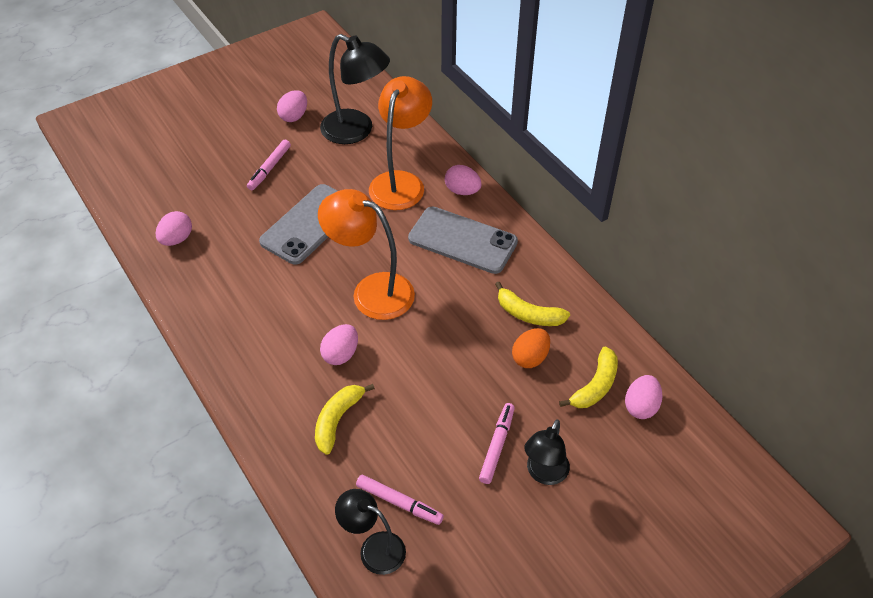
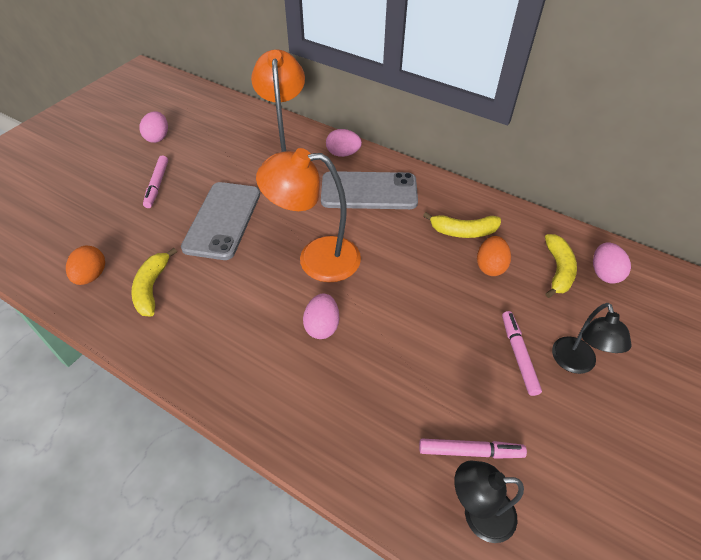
camera: 25 degrees left, 0 degrees up
pink egg [156,211,192,246] -> orange egg [66,246,105,285]
yellow banana [315,384,375,455] -> yellow banana moved to [131,248,177,316]
black lamp [320,34,390,144] -> none

